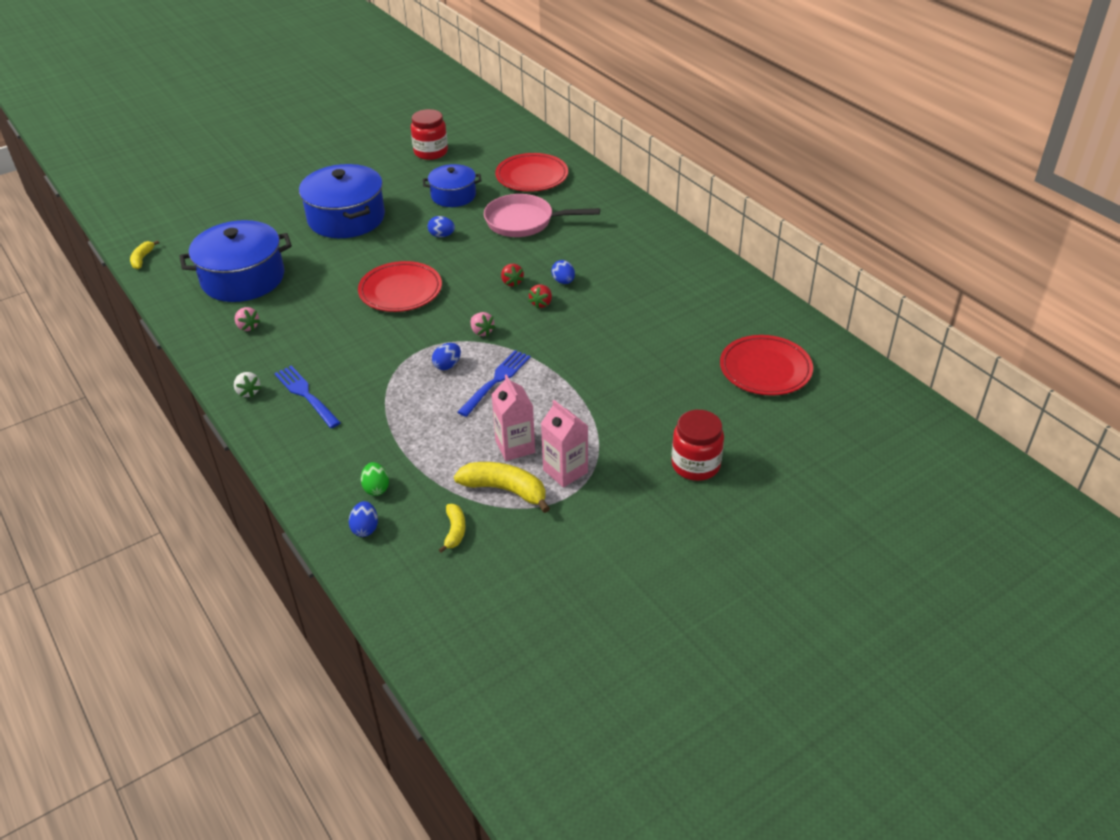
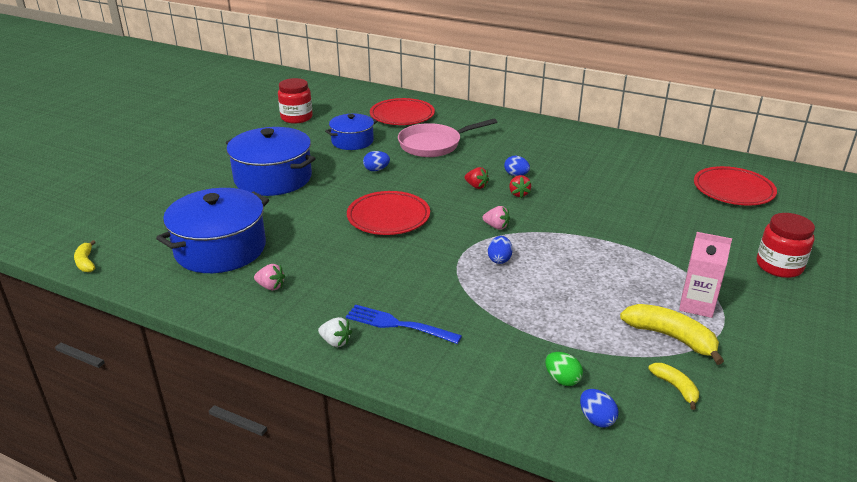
camera: 30 degrees left, 10 degrees down
yellow banana [454,462,550,513] -> yellow banana turned 45 degrees clockwise [620,304,724,365]
blue fork [458,350,531,417] -> none
pink carton [491,375,535,461] -> none

